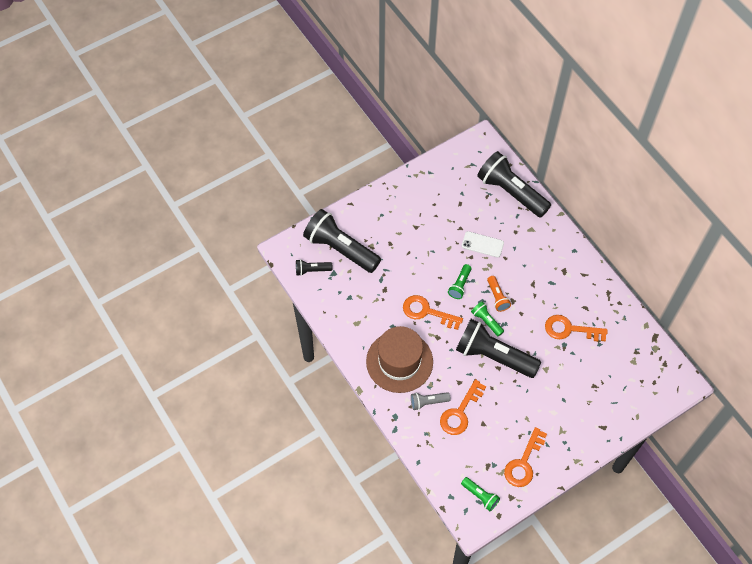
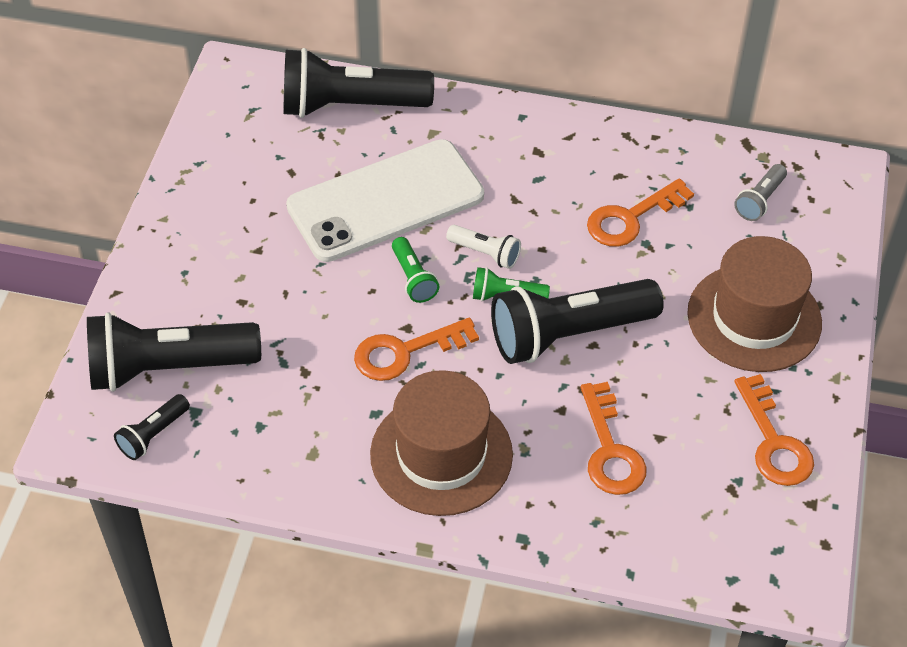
camera: 45 degrees left, 10 degrees down
grey flashlight [411,392,451,410] -> grey flashlight moved to [734,164,787,221]
green flashlight [461,477,500,511] -> none
white phone [462,231,504,258] -> white phone [286,139,484,262], size x2.32
orange flashlight [487,276,511,312] -> white flashlight [446,225,521,269]
none -> brown hat [687,236,822,372]

